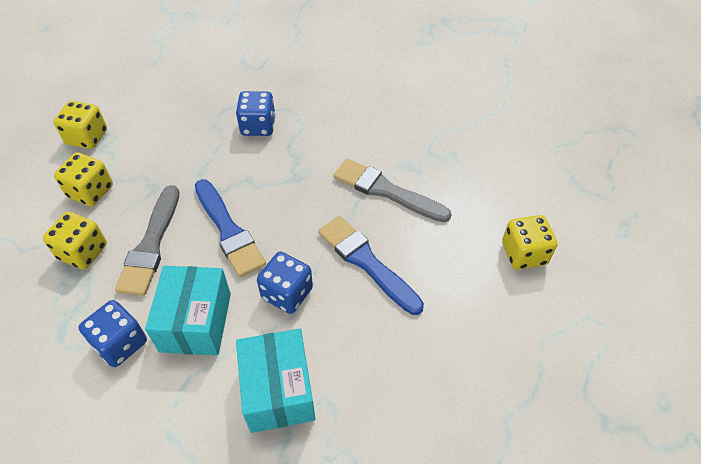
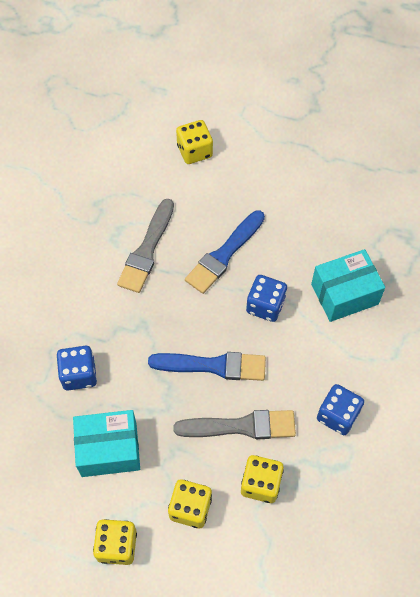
camera: 100 degrees left, 10 degrees up
turquoise box [145,266,231,355] -> turquoise box moved to [73,410,140,477]
blue brush [195,179,266,277] -> blue brush turned 45 degrees clockwise [148,352,266,381]

